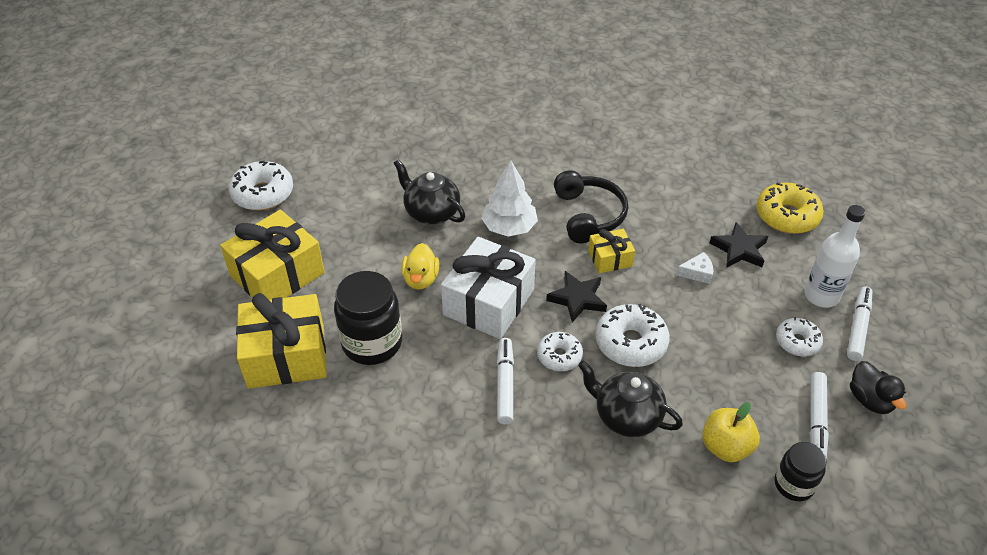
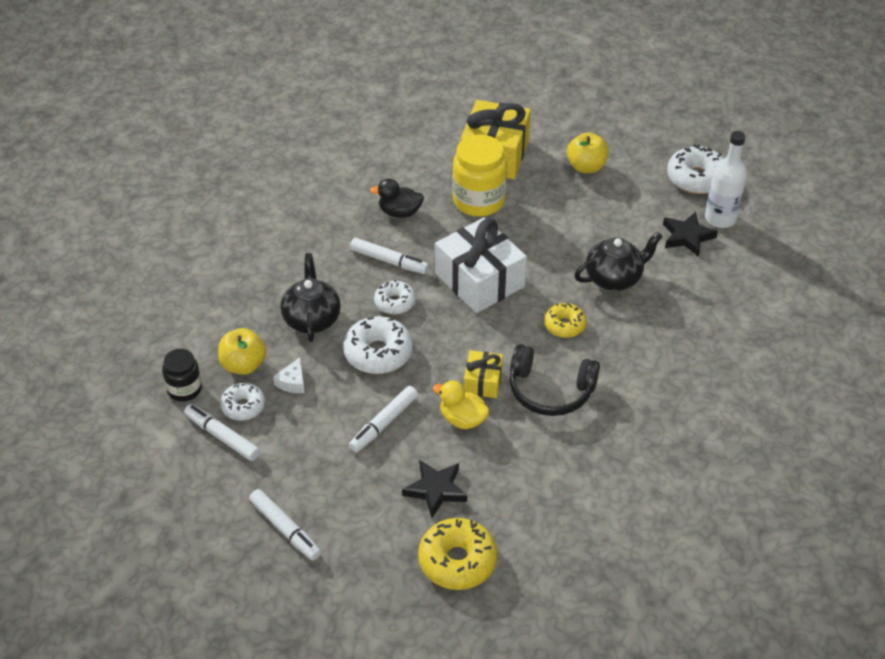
camera: 115 degrees right, 0 degrees up
yellow gift [220,210,325,300] -> yellow apple [567,133,609,173]
black jar [334,271,402,365] -> yellow jar [452,134,507,217]
yellow duck [401,243,439,290] -> yellow duck moved to [433,381,489,429]
white tree [481,160,538,237] -> yellow donut [544,303,586,338]
black star [546,271,607,323] -> black star moved to [663,212,718,257]
black teapot [578,360,683,437] -> black teapot turned 60 degrees counterclockwise [281,253,341,342]
white cheese [676,252,713,284] -> white cheese moved to [273,357,305,393]
white donut [776,317,823,357] -> white donut moved to [220,383,265,421]
white bottle [804,205,866,308] -> white bottle moved to [705,131,747,228]
black duck [850,361,906,414] -> black duck moved to [370,179,424,218]
none -> white marker [349,386,418,453]

